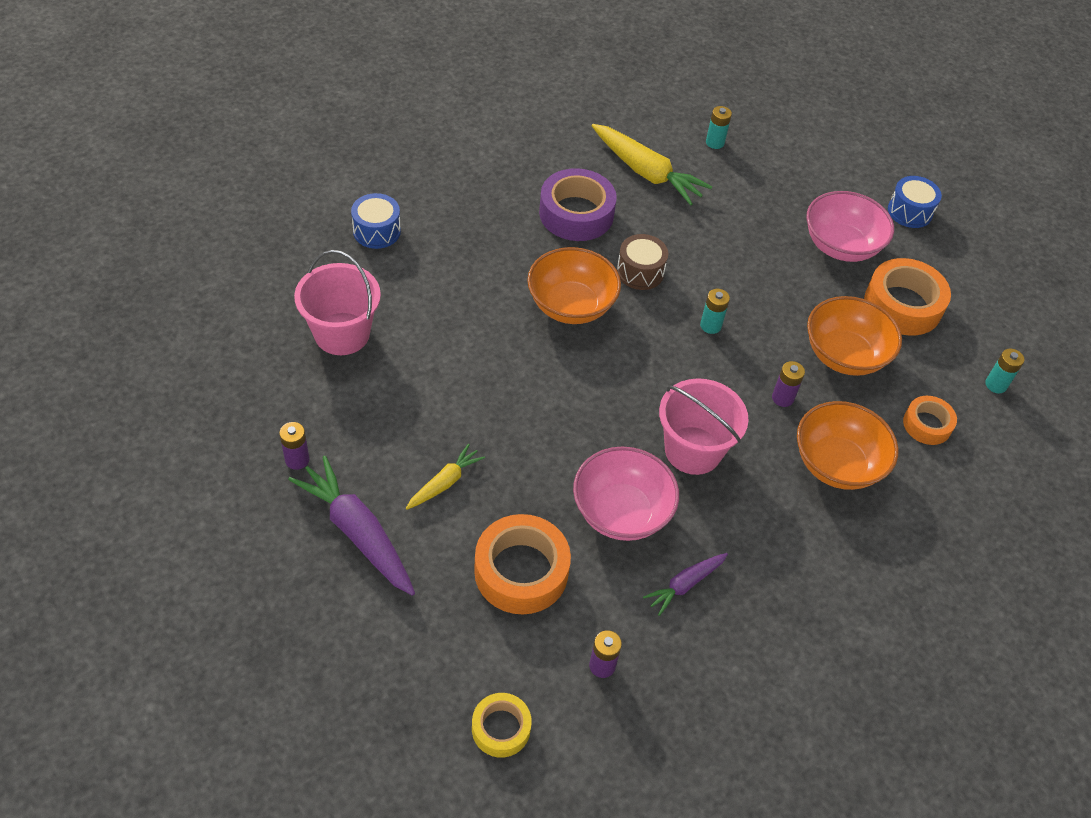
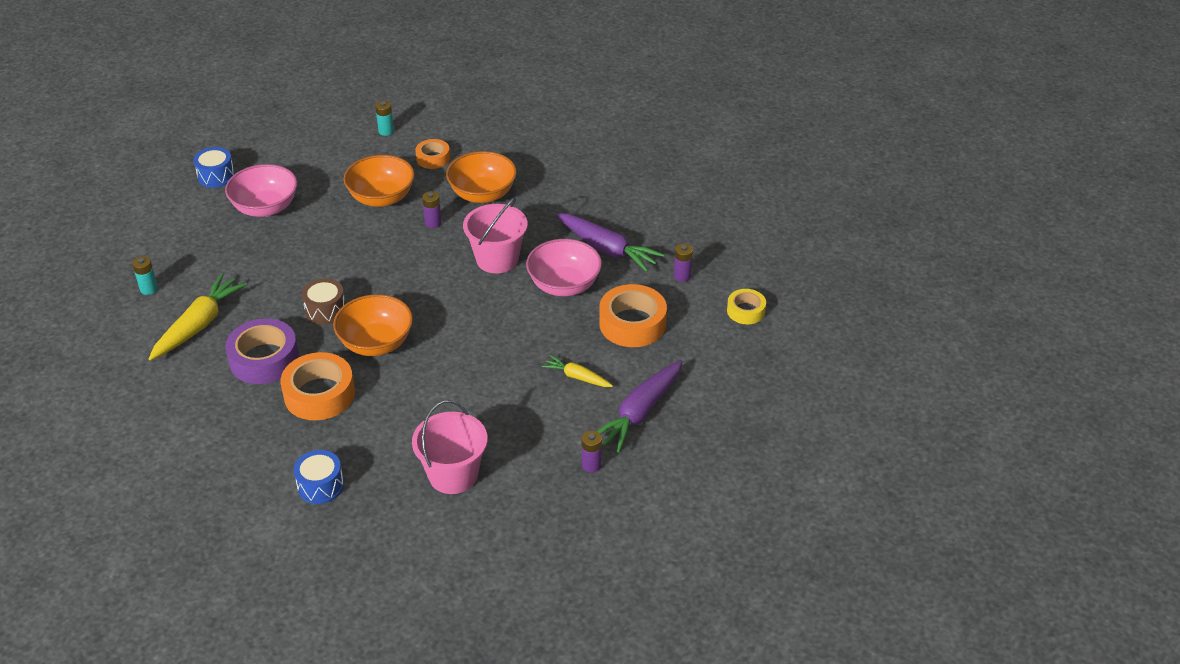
camera: 100 degrees left, 10 degrees down
purple carrot [643,553,728,616] -> purple carrot [556,213,665,272], size x1.81
turquoise battery [700,289,730,334] -> none
orange tape [864,258,951,336] -> orange tape moved to [281,352,355,420]

